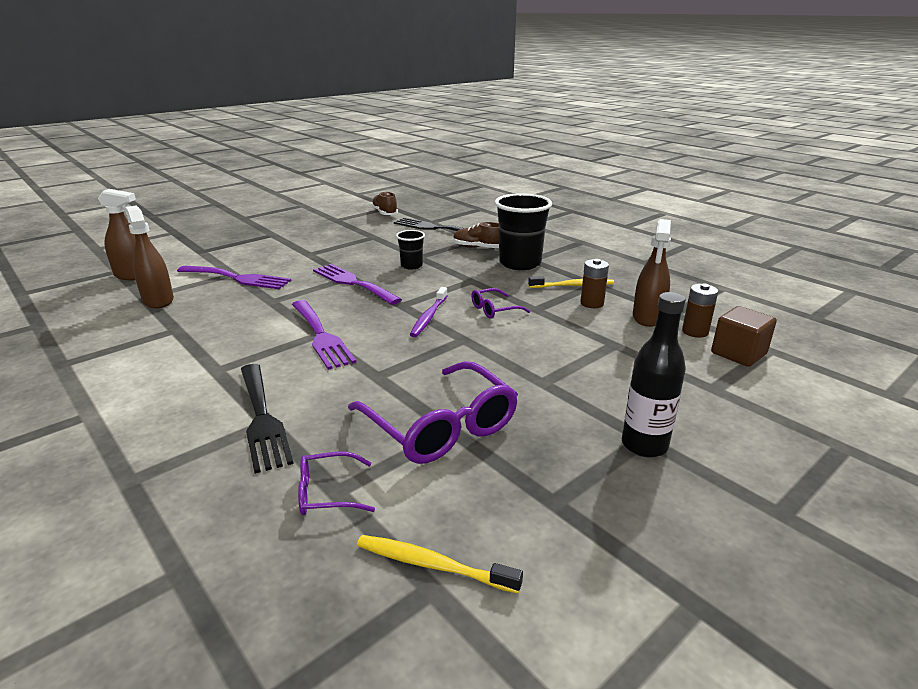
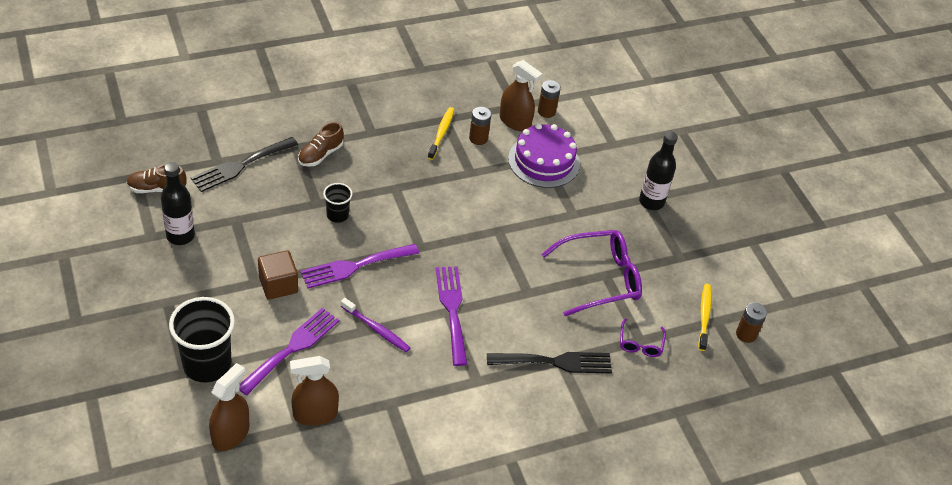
camera: 75 degrees left, 20 degrees up
purple fork [292,300,356,370] -> purple fork turned 90 degrees counterclockwise [436,266,467,366]
yellow toothbrush [357,535,523,594] -> yellow toothbrush turned 150 degrees clockwise [698,284,712,351]
purple toothbrush [410,287,448,337] -> purple toothbrush moved to [341,298,410,352]
purple glasses [471,288,530,319] -> none
black cup [495,193,552,270] -> black cup moved to [169,297,235,383]
brown cube [711,306,777,367] -> brown cube moved to [258,250,298,300]
none -> black bottle [161,162,195,245]
none -> purple cake [508,123,580,188]
none -> brown battery [736,302,767,343]

